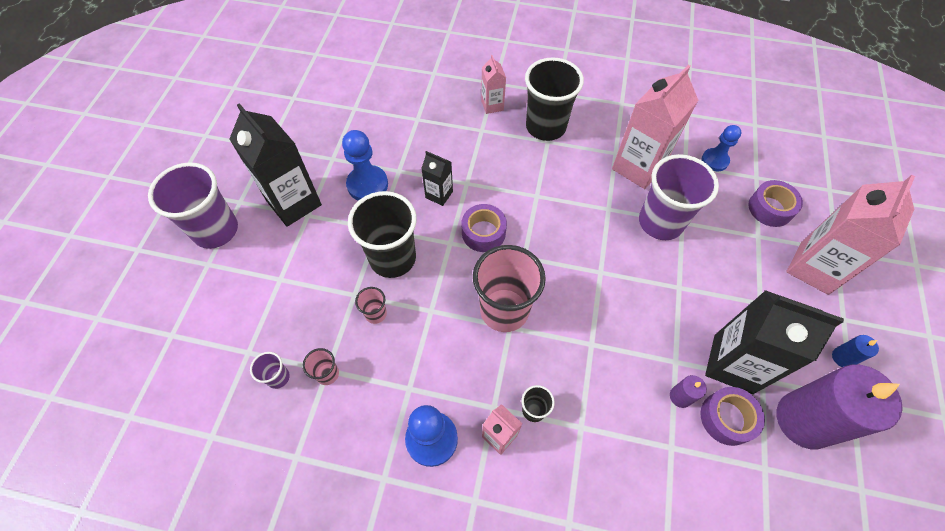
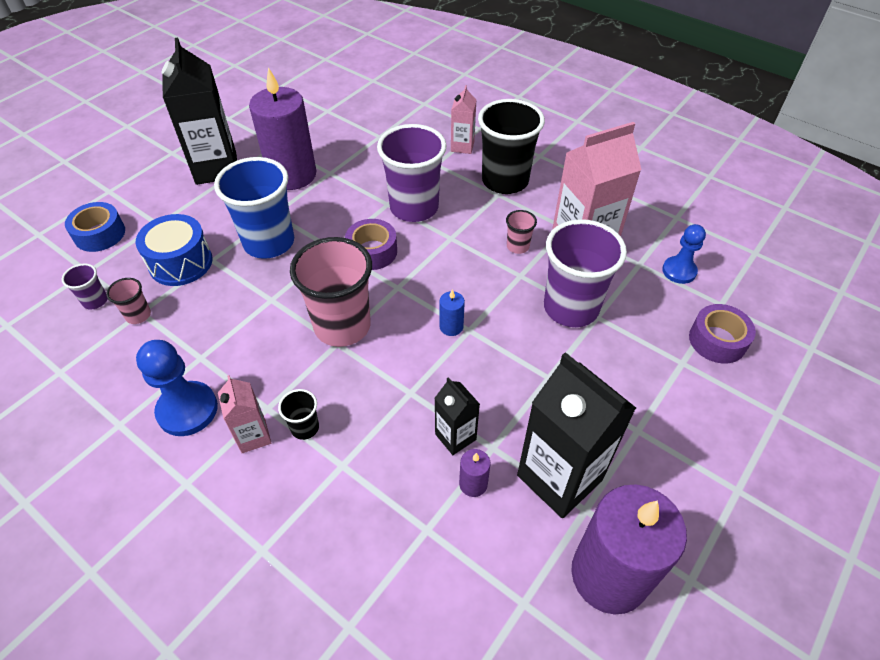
camera: 25 degrees right, 10 degrees down
purple cup [148,162,238,249] -> purple cup moved to [377,124,447,222]
blue pawn [342,130,388,201] -> purple candle [249,67,316,190]
black cup [348,191,417,278] -> blue cup [214,157,294,259]
pink cup [355,287,387,324] -> pink cup moved to [506,210,537,254]
black carton [421,151,453,206] -> black carton moved to [435,377,480,455]
purple tape [701,387,765,446] -> none
pink carton [786,175,915,295] -> none
blue candle [832,335,879,367] -> blue candle moved to [439,289,465,336]
none -> blue tape [65,202,125,252]
none -> blue drum [136,214,213,286]

